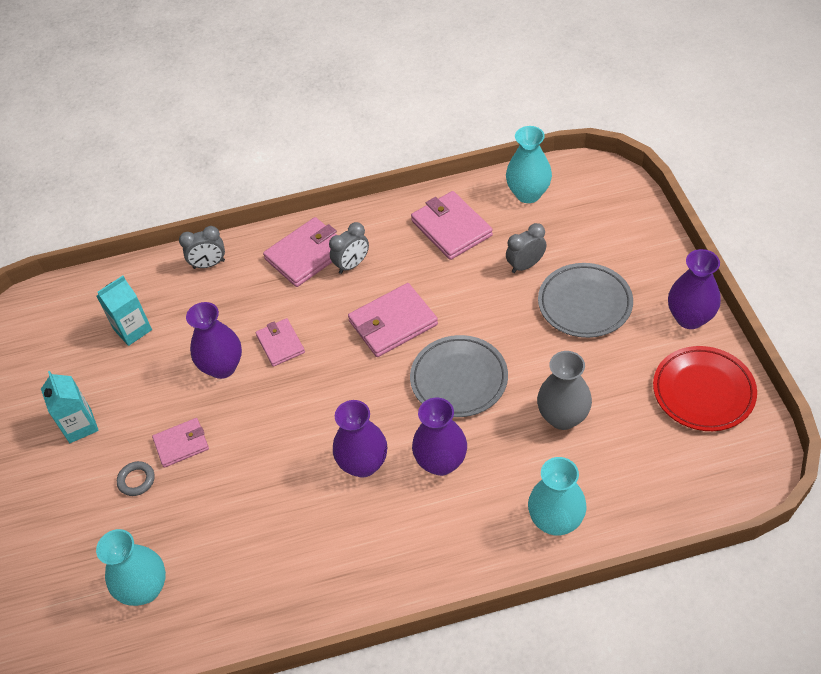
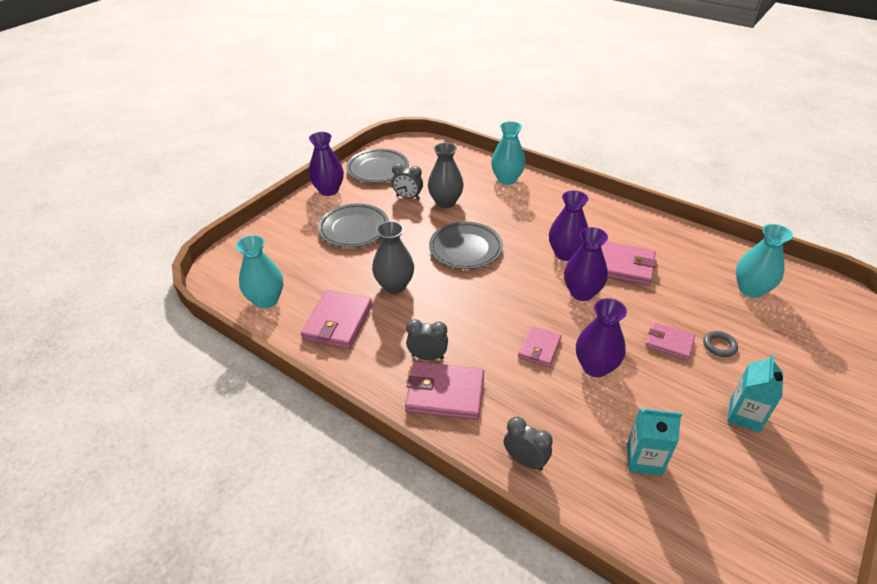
camera: 135 degrees left, 10 degrees down
pink wallet [348,283,438,357] -> pink wallet moved to [601,241,657,286]
purple vase [412,398,467,476] -> purple vase moved to [564,227,608,301]
grey clock [506,223,547,273] -> grey clock moved to [392,163,423,200]
red plate [653,346,757,431] -> grey plate [346,149,409,183]
none -> grey vase [372,221,414,294]

